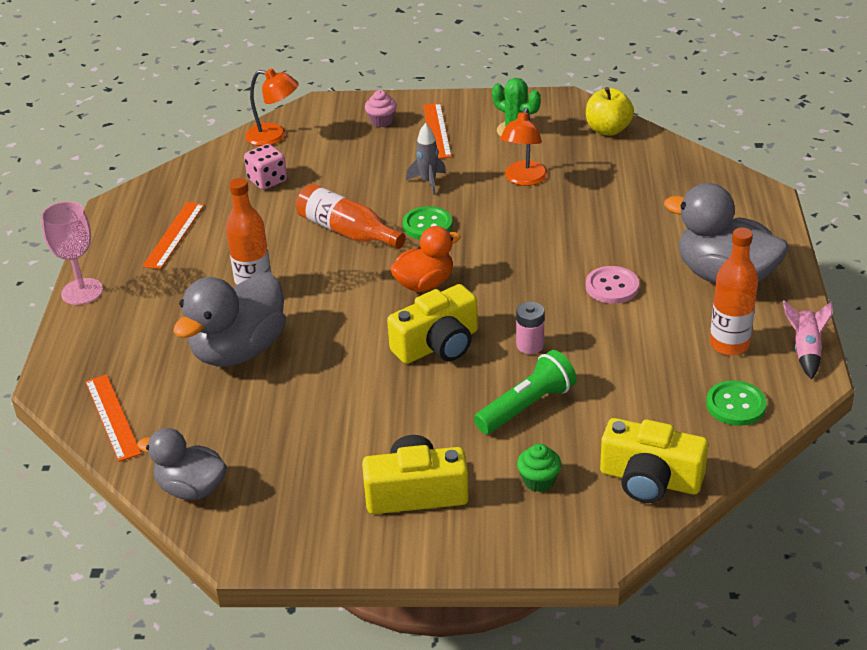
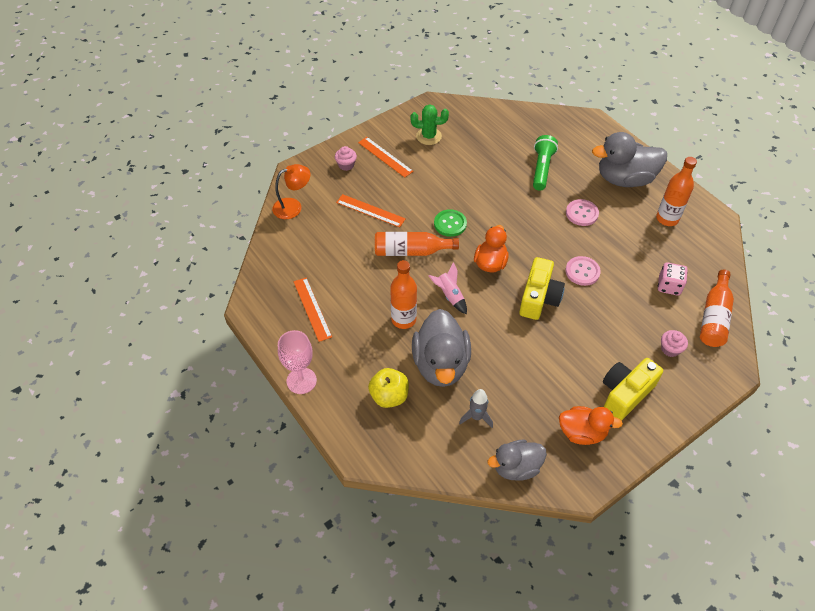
camera: 40 degrees left, 15 degrees up
orange ruler [85,374,141,462] -> orange ruler moved to [336,194,406,227]
pink dice [244,144,287,190] -> pink dice moved to [658,262,688,296]
grey rocket [406,123,446,195] -> grey rocket moved to [459,389,493,428]
green flashlight [474,350,577,434] -> green flashlight moved to [533,135,558,191]
orange lamp [500,108,548,186] -> none
pink battery [516,302,544,354] -> pink button [565,256,601,286]
green cupcake [517,444,561,492] -> pink cupcake [661,330,688,357]
yellow apple [586,87,634,136] -> yellow apple moved to [368,368,409,408]
yellow camera [600,418,708,503] -> orange bottle [700,270,734,347]
green button [706,380,767,426] -> none
pink rocket [783,300,833,379] -> pink rocket moved to [429,262,467,314]
none -> orange duck [559,406,623,445]

